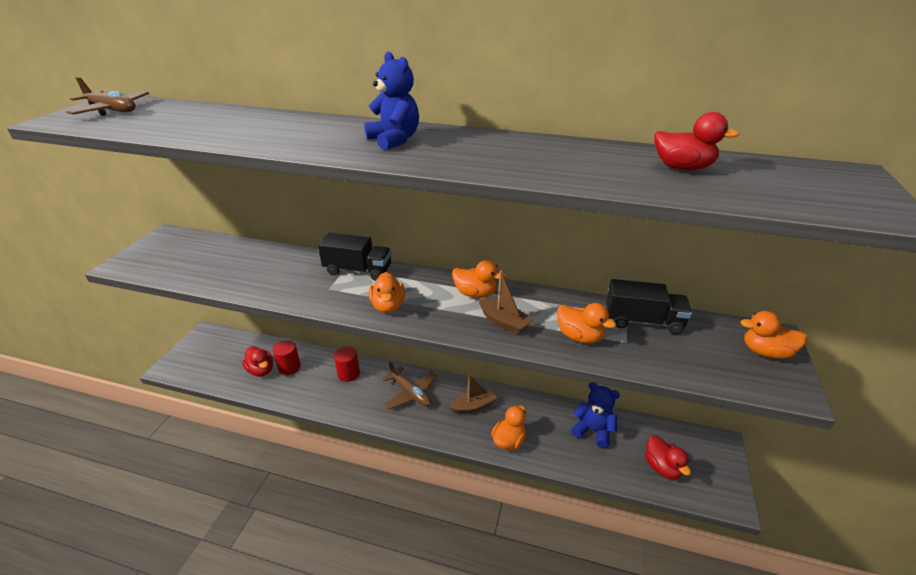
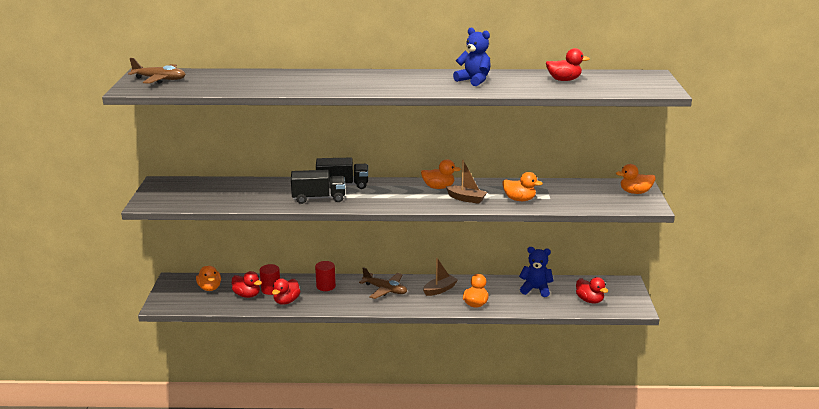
camera: 15 degrees left, 10 degrees down
blue teddy bear [364,51,419,150] -> blue teddy bear moved to [453,27,491,86]
orange duck [369,272,405,313] -> orange duck moved to [196,266,221,291]
black truck [606,279,692,334] -> black truck moved to [291,170,345,204]
none -> red duck [272,278,301,305]

